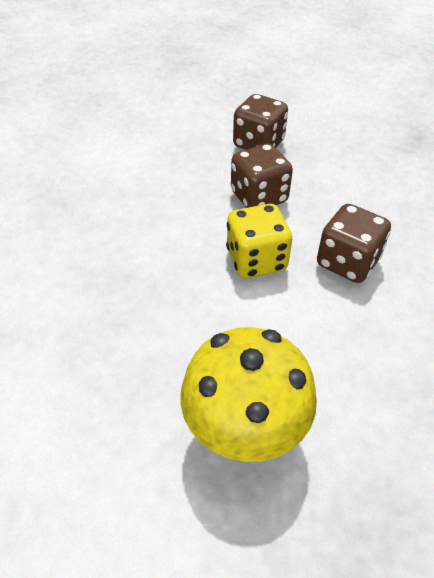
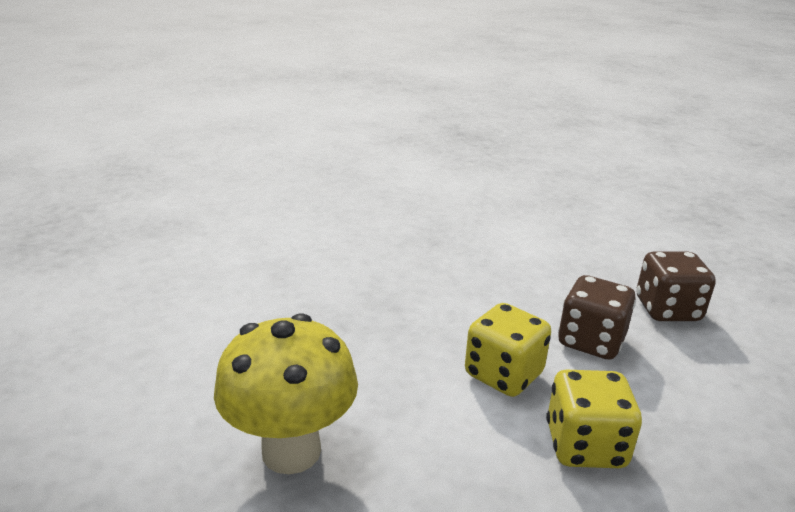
camera: 55 degrees right, 20 degrees down
brown dice [317,204,391,283] -> yellow dice [546,370,642,468]

